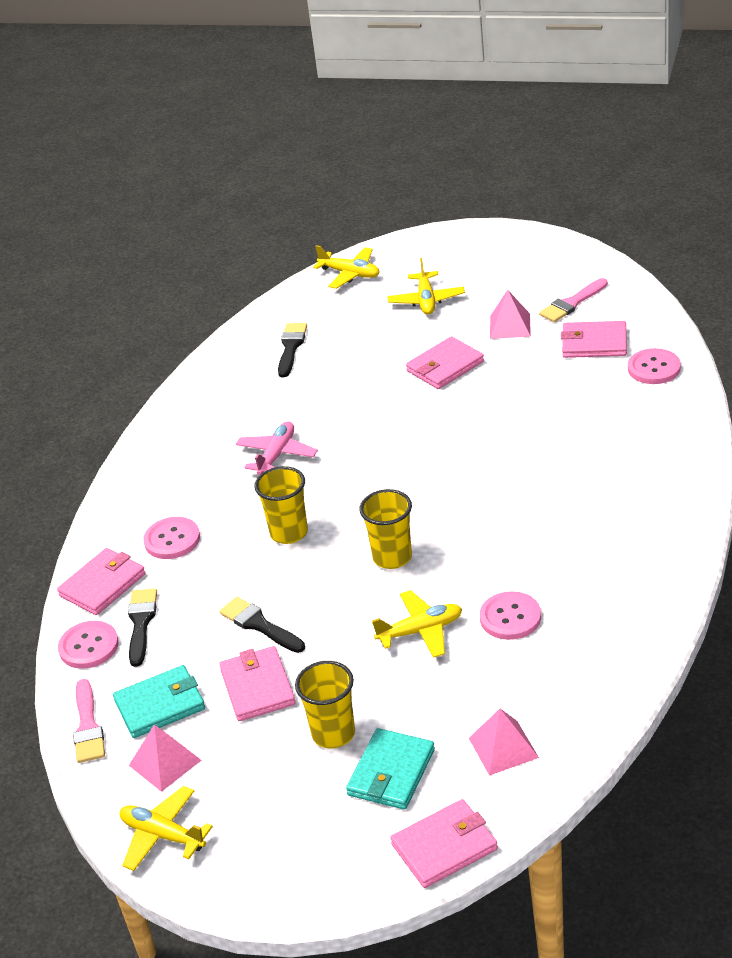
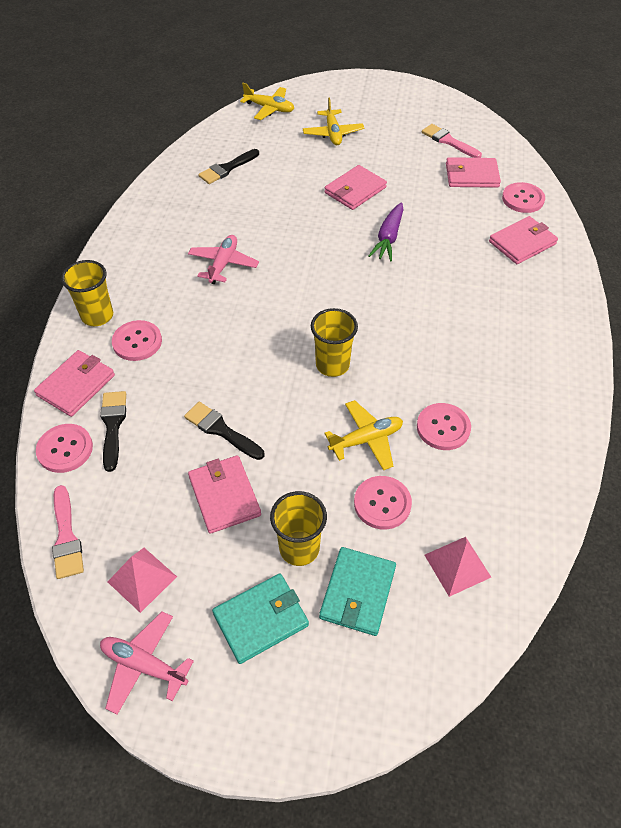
camera: 10 degrees left, 15 degrees up
turquoise wallet [113,665,205,738] -> turquoise wallet moved to [212,574,309,664]
yellow plane [119,786,213,871] -> pink plane [100,611,194,715]
yellow cup [254,466,308,544] -> yellow cup moved to [61,260,113,326]
black brush [278,323,307,377] -> black brush turned 135 degrees counterclockwise [198,149,259,184]
pink wallet [390,799,498,888] -> pink wallet moved to [489,216,558,264]
pink pyramid [490,290,531,339] -> none
pink brush [539,278,608,322] -> pink brush turned 90 degrees clockwise [422,124,482,158]
none -> pink button [354,476,412,530]
none -> purple carrot [368,202,404,261]

